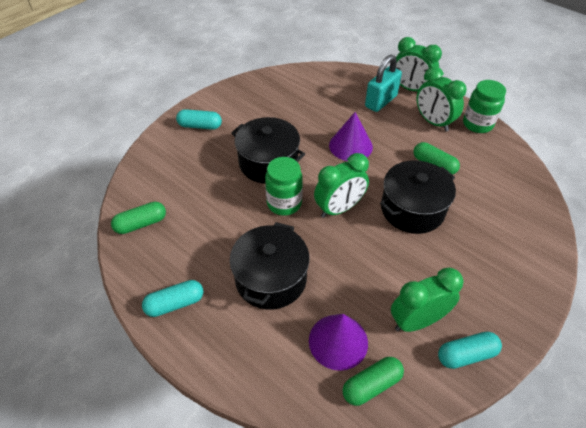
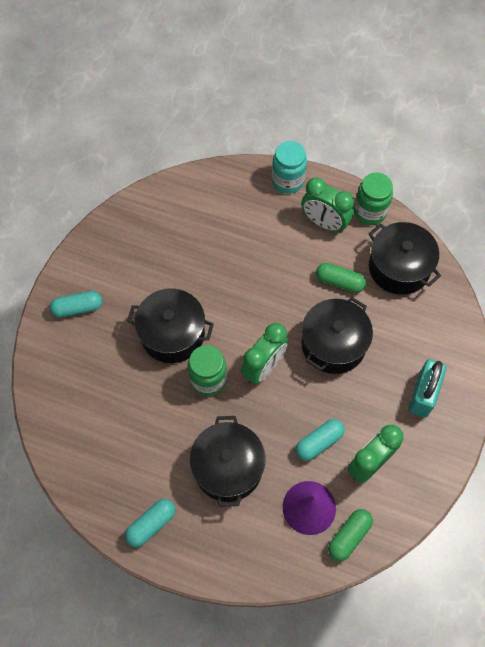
camera: 20 degrees left, 15 degrees up
green capsule [111,202,166,234] -> none
purple cone [329,112,373,161] -> none
turquoise padlock [365,55,402,112] -> turquoise padlock moved to [408,359,446,418]
green clock [396,37,442,91] -> turquoise jar [272,141,307,194]
turquoise capsule [438,332,502,369] -> turquoise capsule moved to [296,419,345,461]
none -> black pot [368,222,441,295]

